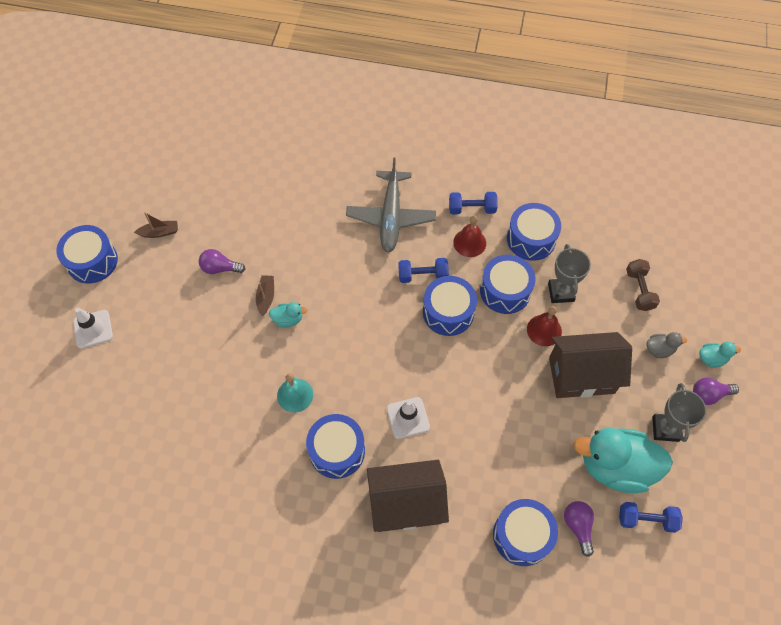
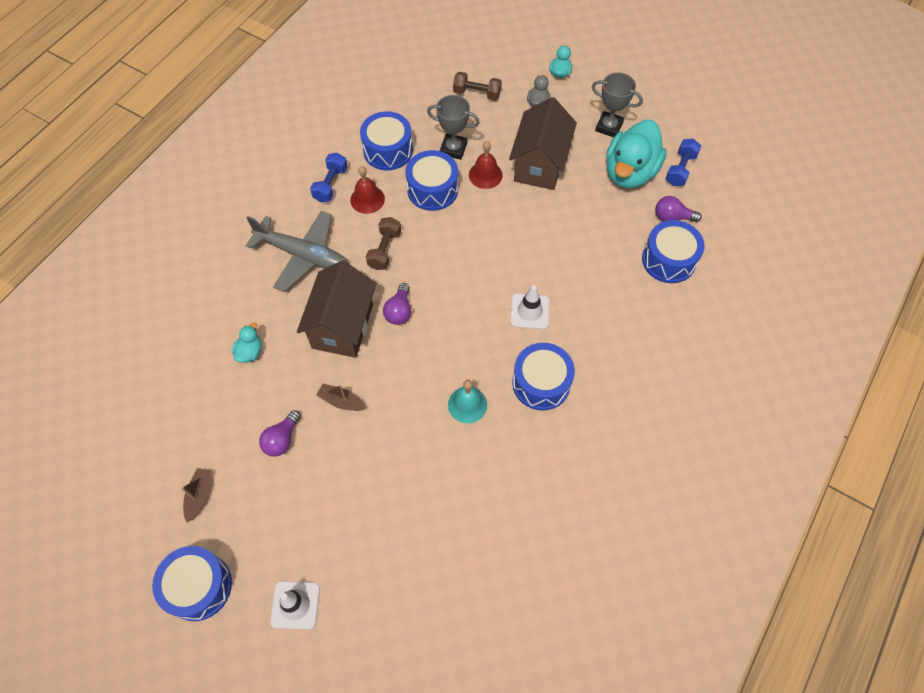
camera: 70 degrees left, 0 degrees up
turquoise duck [269,302,307,327] -> turquoise duck moved to [232,323,261,363]
brown house [367,460,449,532] -> brown house moved to [297,261,377,358]
blue dumbbell [399,258,449,283] -> brown dumbbell [366,217,401,270]
blue drum [423,276,477,336] -> none
purple light bulb [693,378,739,405] -> purple light bulb moved to [383,283,411,325]

